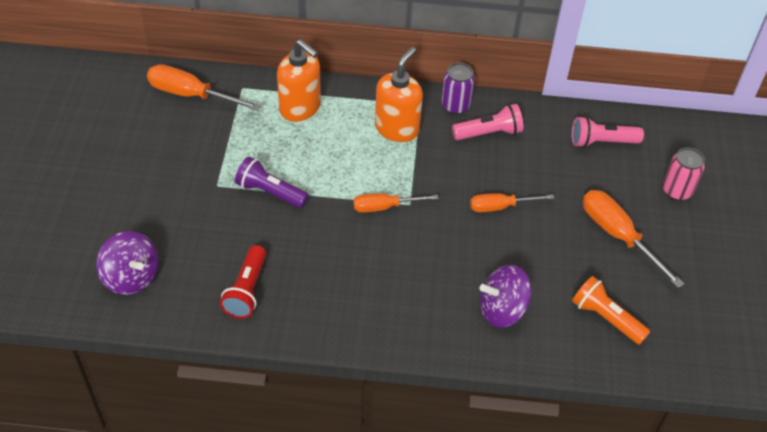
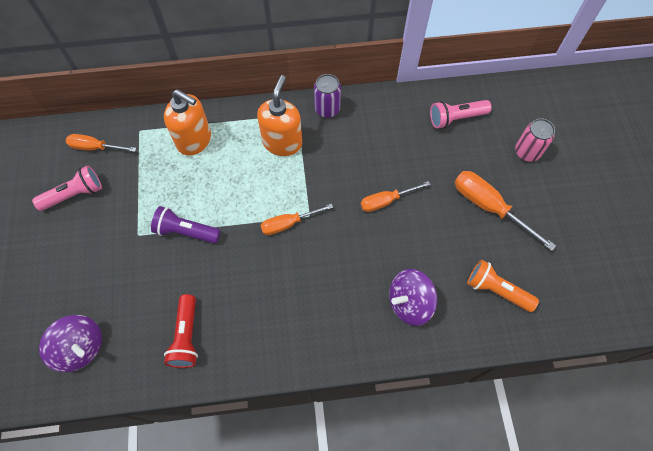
camera: 10 degrees left, 15 degrees up
orange screwdriver [147,64,261,111] -> orange screwdriver [66,134,136,152], size x0.65
pink flashlight [452,104,523,140] -> pink flashlight moved to [32,166,102,211]

